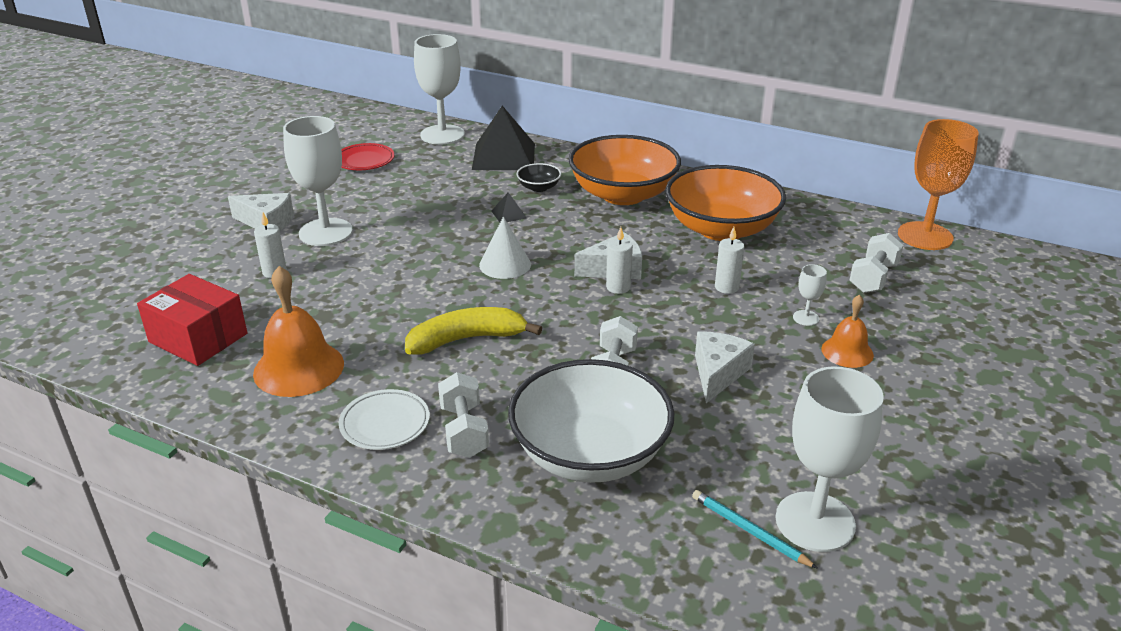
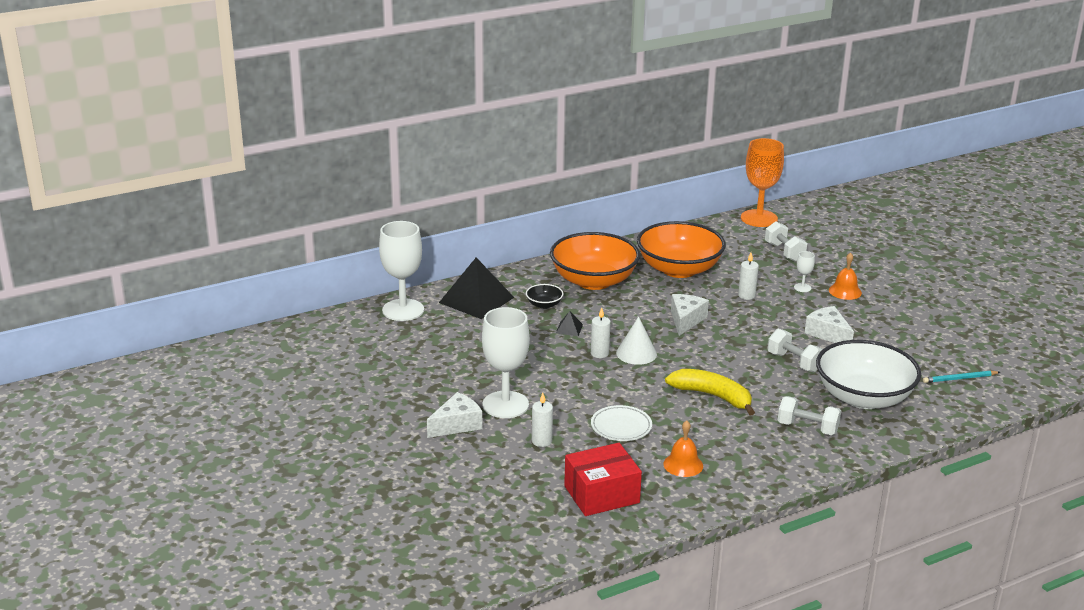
camera: 55 degrees left, 5 degrees down
orange bell [253,266,344,397] -> orange bell [663,420,703,477], size x0.59
white plate [339,389,430,450] -> white plate moved to [591,405,652,441]
red plate [341,143,395,170] -> none
yellow banana [405,307,542,355] -> yellow banana turned 105 degrees clockwise [665,369,755,416]
white candle [606,227,633,294] -> white candle moved to [591,307,611,358]
white goblet [775,366,884,552] -> none

